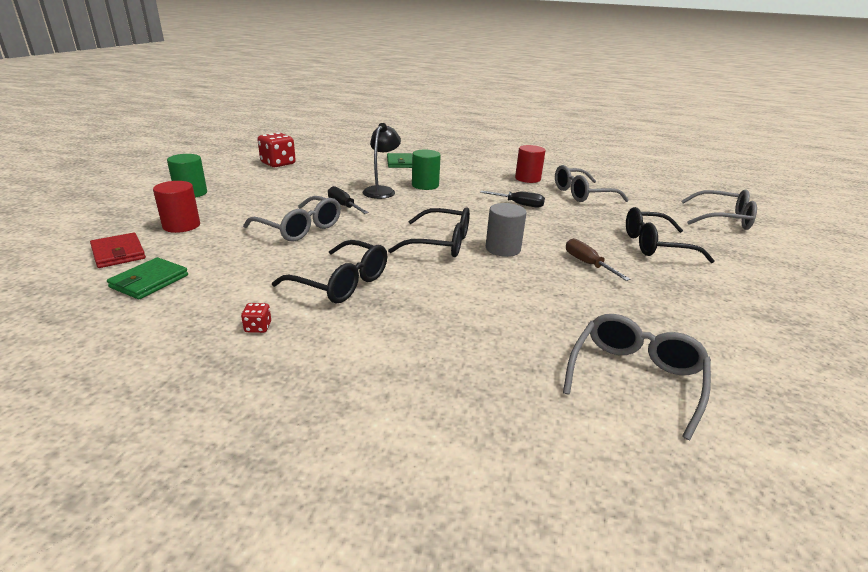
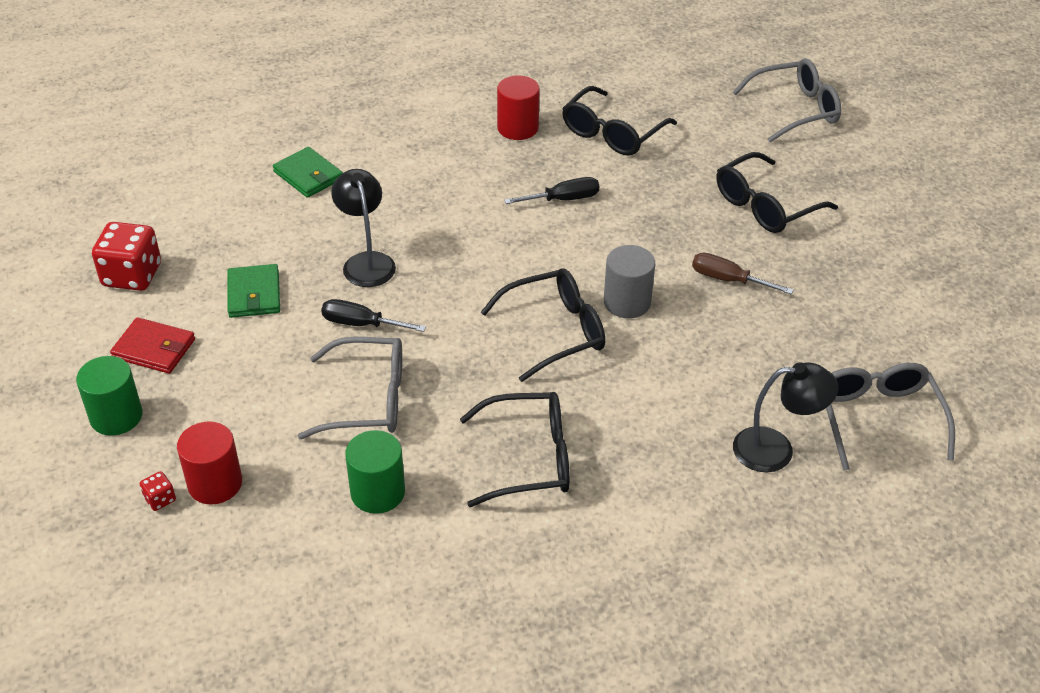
camera: 35 degrees left, 15 degrees up
red wallet [90,233,146,268] -> red wallet moved to [110,317,195,374]
green wallet [107,257,188,299] -> green wallet moved to [227,264,280,318]
red dice [241,303,271,333] -> red dice moved to [140,471,176,511]
green cylinder [412,150,441,190] -> green cylinder moved to [345,430,405,514]
grey glasses [555,165,629,202] -> black glasses [562,86,677,155]
none -> black lamp [733,362,838,472]

